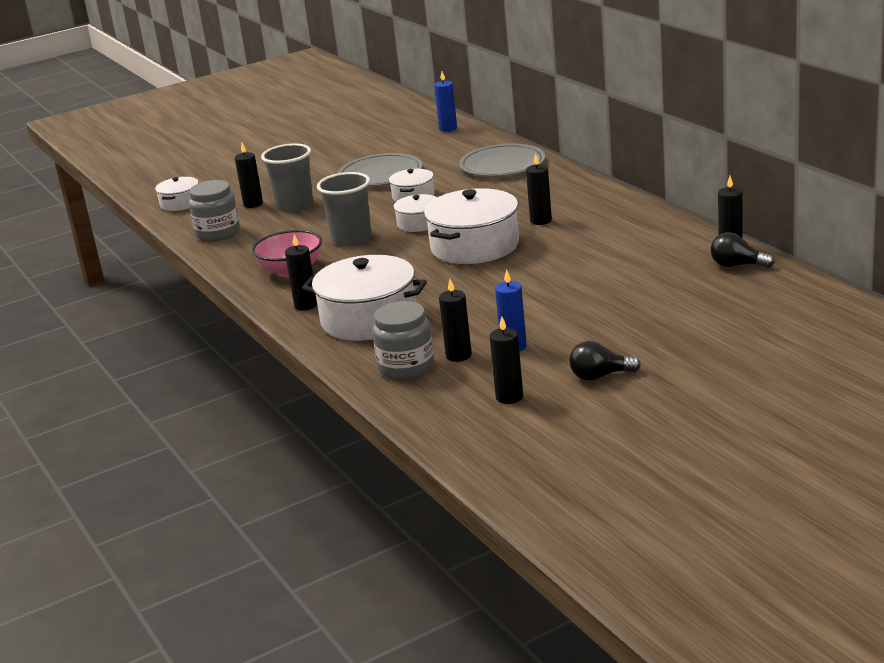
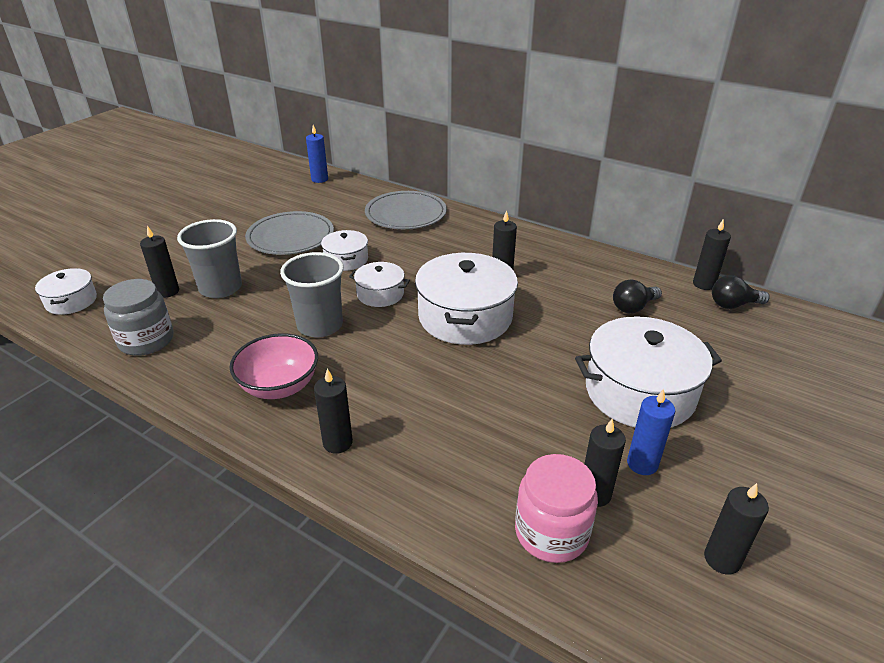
camera: 30 degrees left, 10 degrees up
white pot [302,255,427,341] -> white pot moved to [575,316,722,427]
grey jar [372,301,434,380] -> pink jar [515,454,598,563]
black light bulb [569,341,641,381] -> black light bulb moved to [613,279,662,314]

